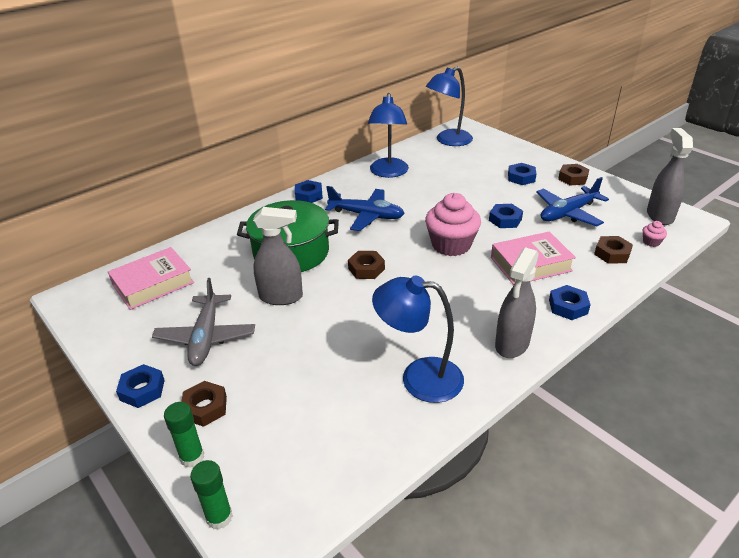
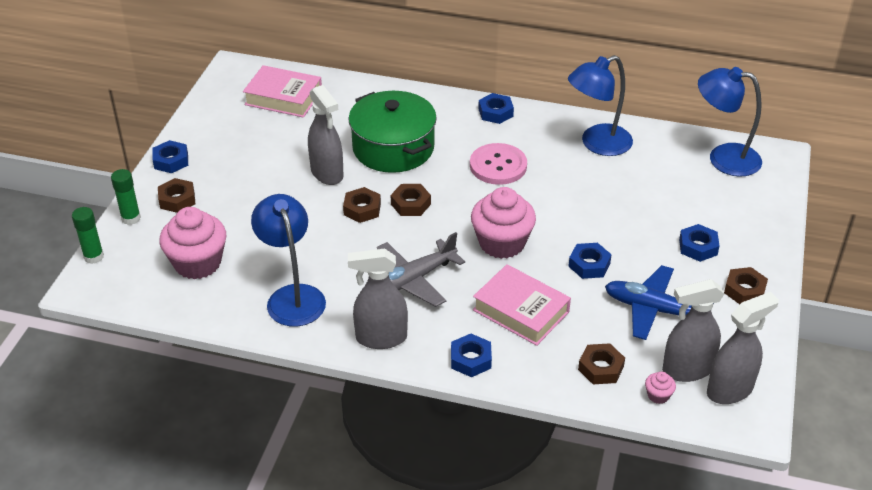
camera: 55 degrees right, 5 degrees up
grey plane [152,278,255,366] -> grey plane moved to [377,232,465,307]
blue plane [325,186,405,231] -> pink button [470,143,527,185]
none -> pink cupcake [159,207,226,279]
none -> brown nut [343,187,381,223]
none -> grey spray bottle [662,279,725,382]

